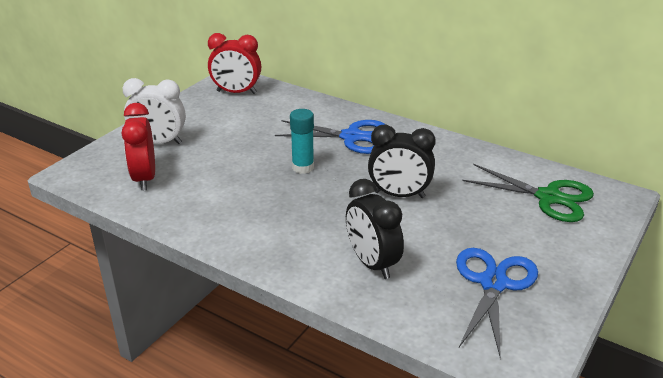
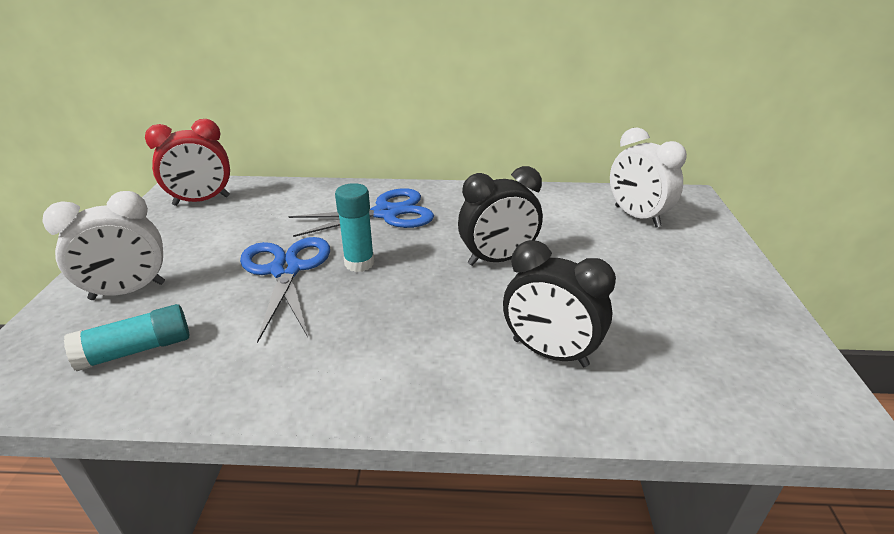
camera: 30 degrees left, 0 degrees up
red clock [122,103,155,191] -> turquoise glue stick [64,304,190,371]
blue scissors [456,248,538,358] -> blue scissors moved to [240,237,330,343]
green scissors [462,164,594,222] -> white clock [610,127,687,227]

